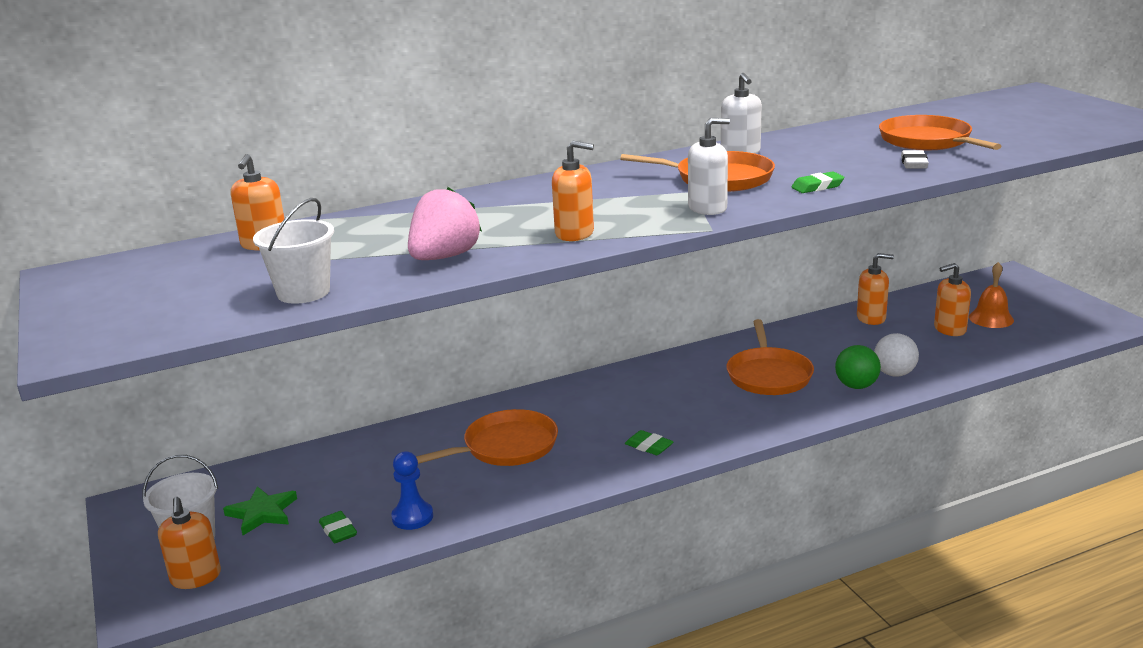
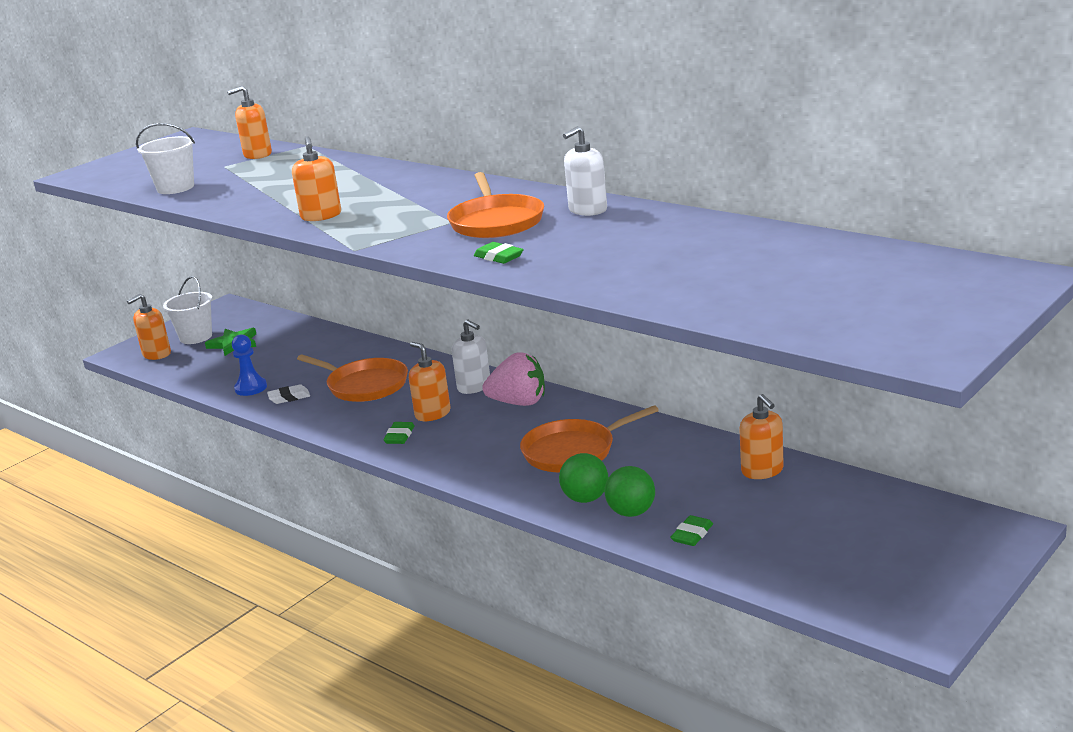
camera: 65 degrees right, 0 degrees up
green eraser [319,511,357,543] -> green eraser moved to [670,515,713,546]
pink strawberry [408,187,482,260] -> pink strawberry moved to [483,352,545,406]
white soap dispenser [688,118,730,215] -> white soap dispenser moved to [452,319,490,394]
white ball [874,333,919,377] -> green ball [605,466,655,517]
orange pan [879,115,1001,150] -> none
white eraser [901,150,929,169] -> white eraser moved to [267,385,310,404]
orange soap dispenser [934,263,971,336] -> orange soap dispenser moved to [409,342,451,421]
orange bell [969,262,1014,328] -> none

